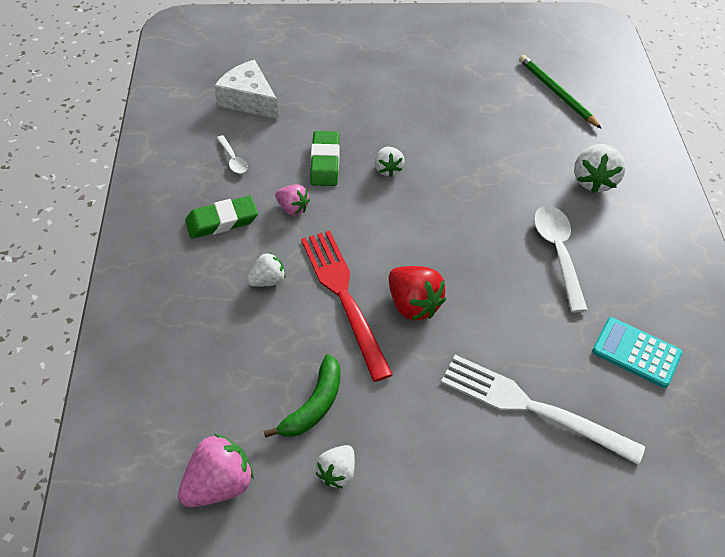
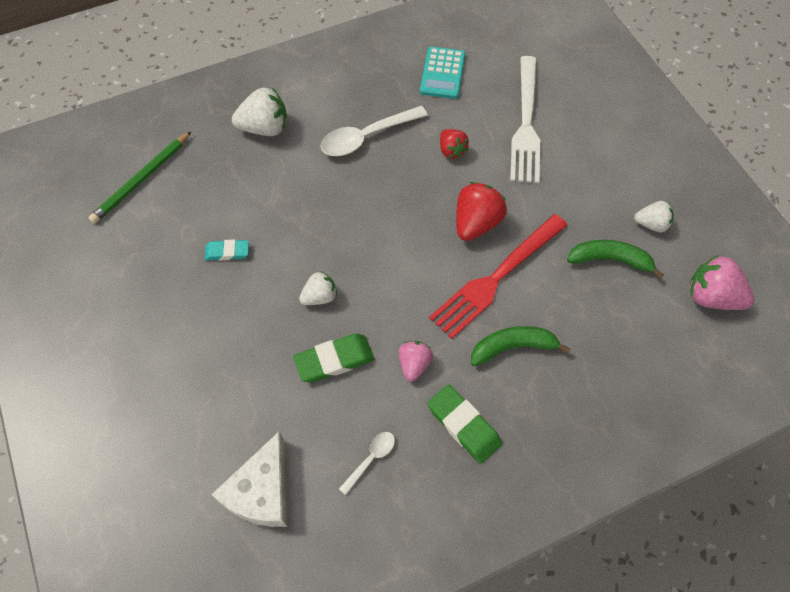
camera: 110 degrees left, 10 degrees up
white strawberry [247,252,286,287] -> green banana [471,326,571,366]
none -> turquoise eraser [205,239,249,261]
none -> red strawberry [440,129,469,159]

